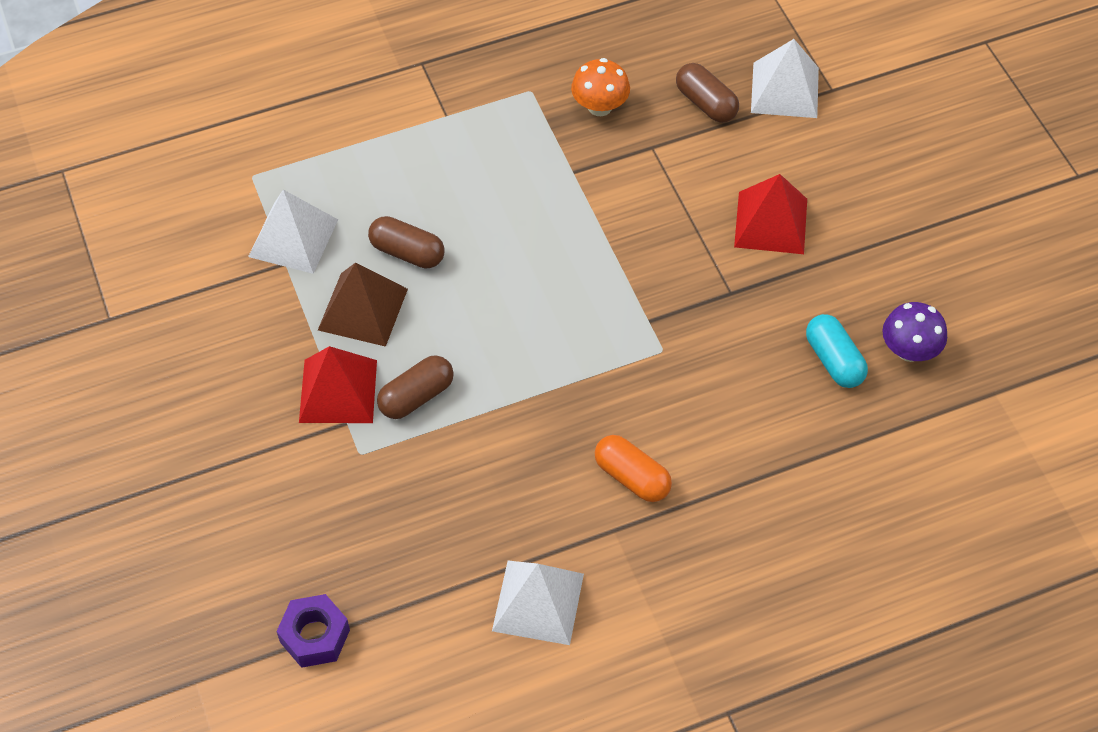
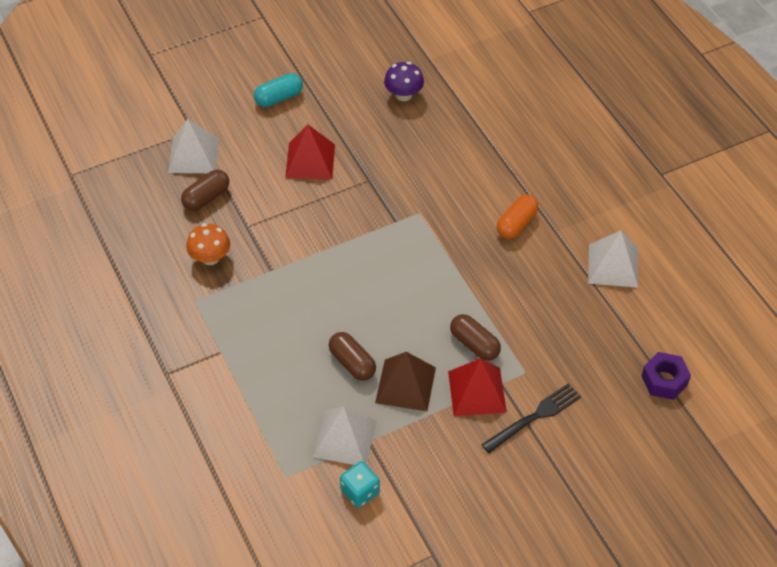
camera: 95 degrees left, 5 degrees down
brown capsule [368,216,444,269] -> brown capsule turned 60 degrees counterclockwise [329,332,376,381]
turquoise capsule [806,314,868,388] -> turquoise capsule moved to [254,73,303,107]
none -> turquoise dice [340,461,380,508]
none -> black fork [481,383,581,453]

